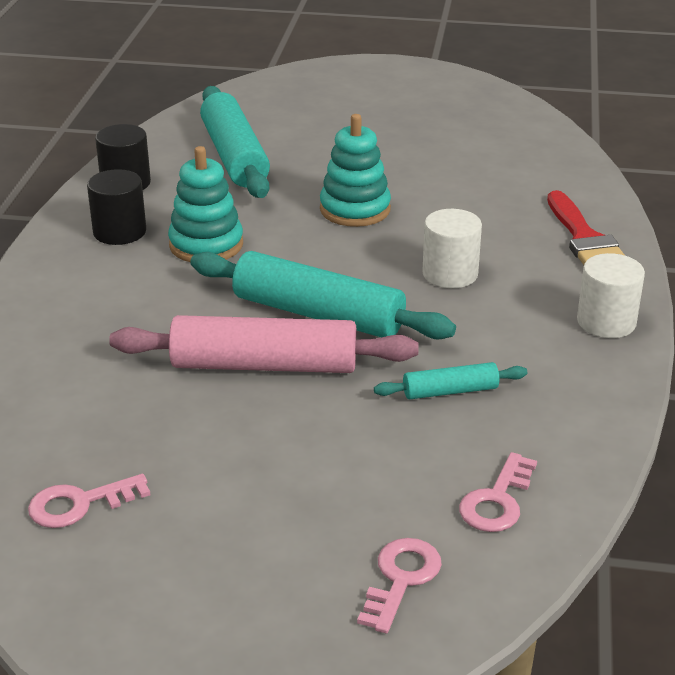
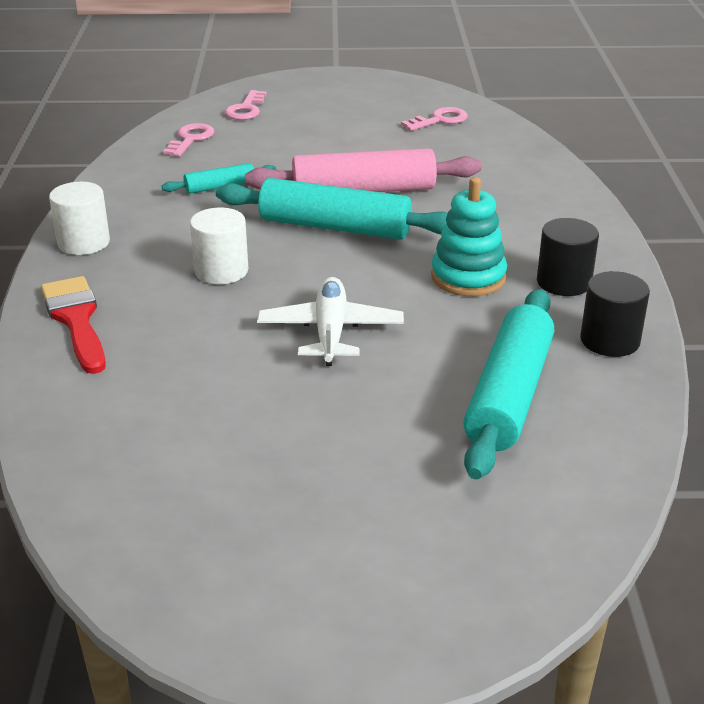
camera: 170 degrees right, 0 degrees up
turquoise rolling pin [200,86,270,198] -> turquoise rolling pin turned 45 degrees clockwise [463,289,554,479]
turquoise stacking toy [320,114,391,227] -> white plane [257,277,404,366]

